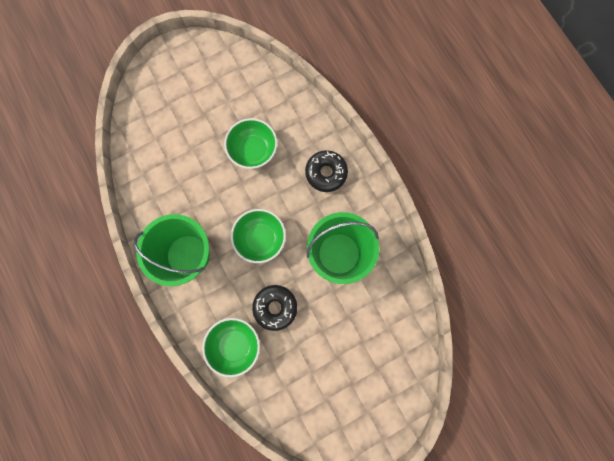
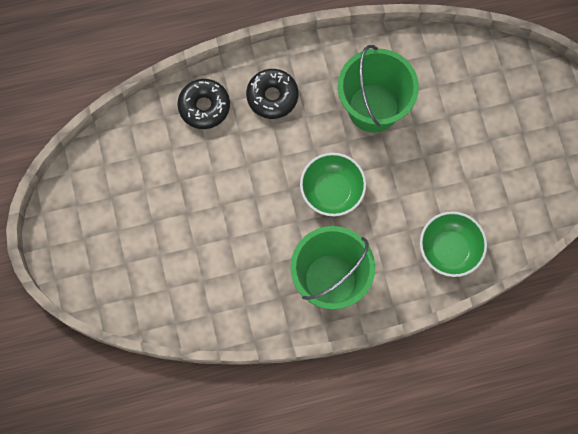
camera: 75 degrees left, 5 degrees down
green bowl [224,118,277,169] -> none
black donut [252,285,297,331] -> black donut moved to [178,79,230,129]

